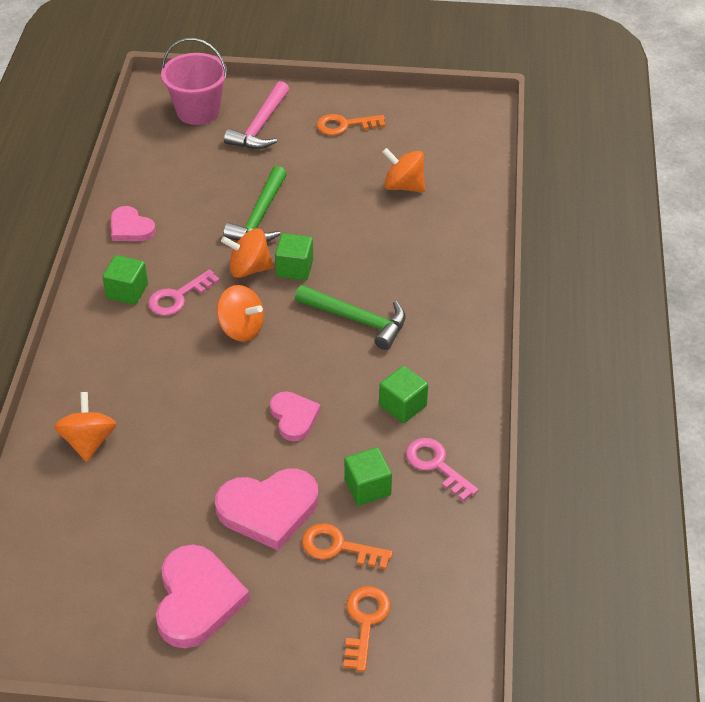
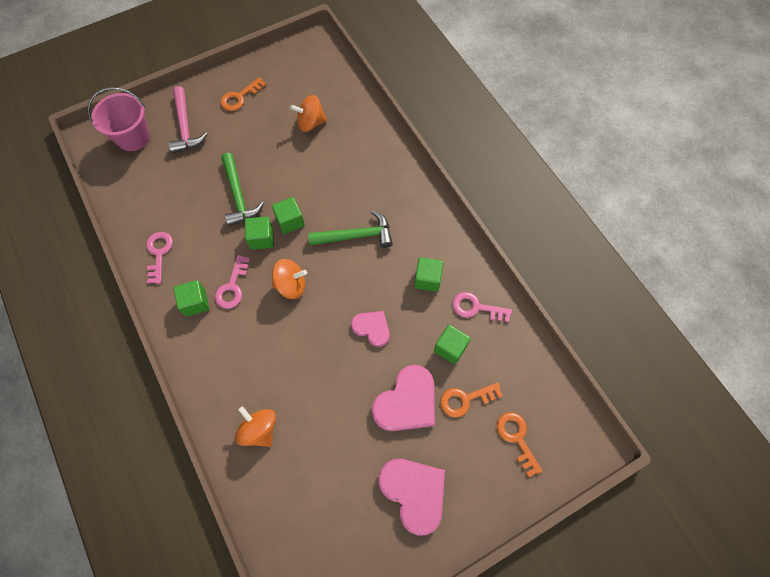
camera: 35 degrees left, 20 degrees up
pink heart [111,206,156,241] -> pink key [146,232,173,284]
orange spinning top [221,229,274,278] -> green cube [245,217,274,250]

